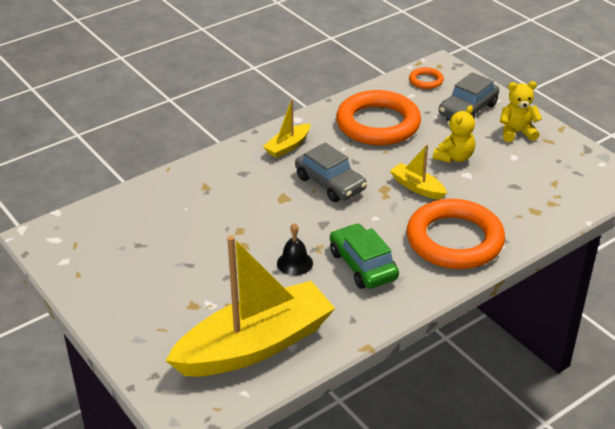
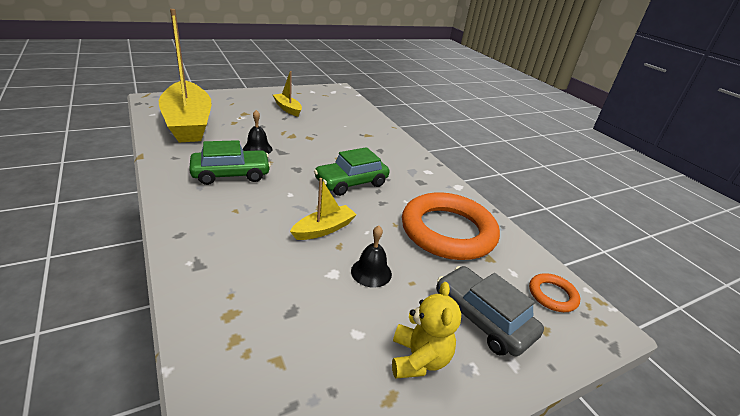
camera: 95 degrees right, 5 degrees down
yellow boat [263,99,310,158] -> yellow boat moved to [273,71,302,117]
grey car [295,143,367,202] -> green car [314,147,390,196]
orange ring [407,199,505,269] -> none
yellow teddy bear [433,105,475,163] -> black bell [351,226,392,288]

